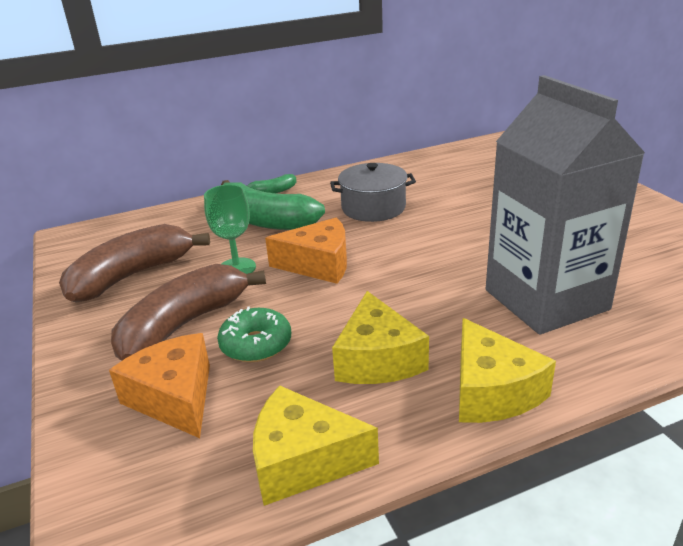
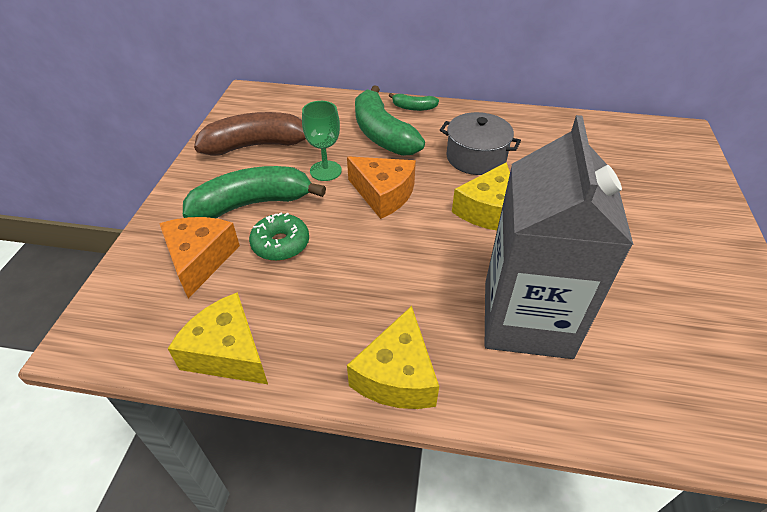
camera: 30 degrees right, 15 degrees up
brown banana [111,264,266,361] -> green banana [183,166,326,219]
yellow cheese [332,291,429,384] -> yellow cheese moved to [452,162,510,230]

